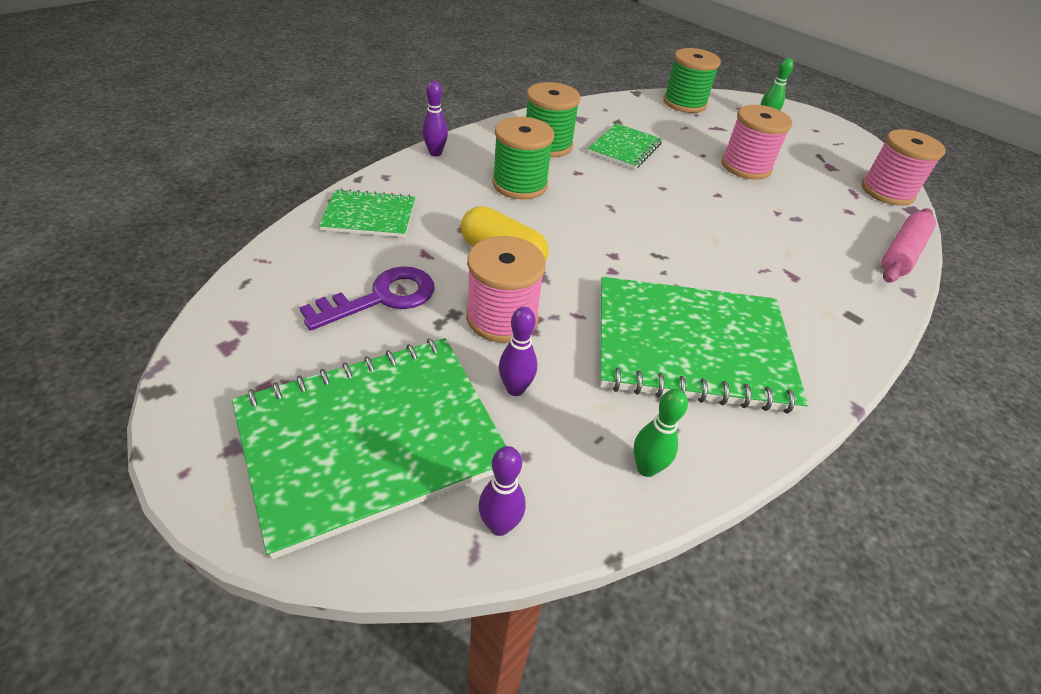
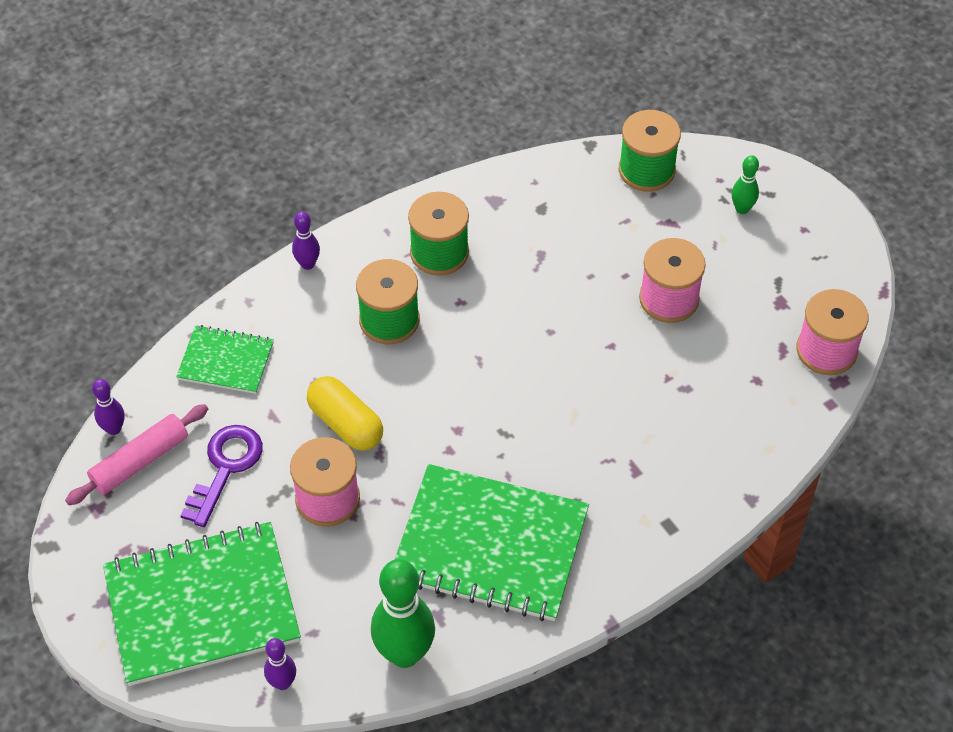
camera: 15 degrees right, 10 degrees up
purple key [299,266,435,331] -> purple key turned 45 degrees counterclockwise [180,425,263,527]
purple bowling pin [499,307,537,396] -> purple bowling pin moved to [92,379,124,435]
green notebook [588,123,662,169] -> none
green bowling pin [634,389,688,477] -> green bowling pin [371,559,435,668], size x2.00
pink rolling pin [881,208,936,283] -> pink rolling pin moved to [65,404,208,505]

